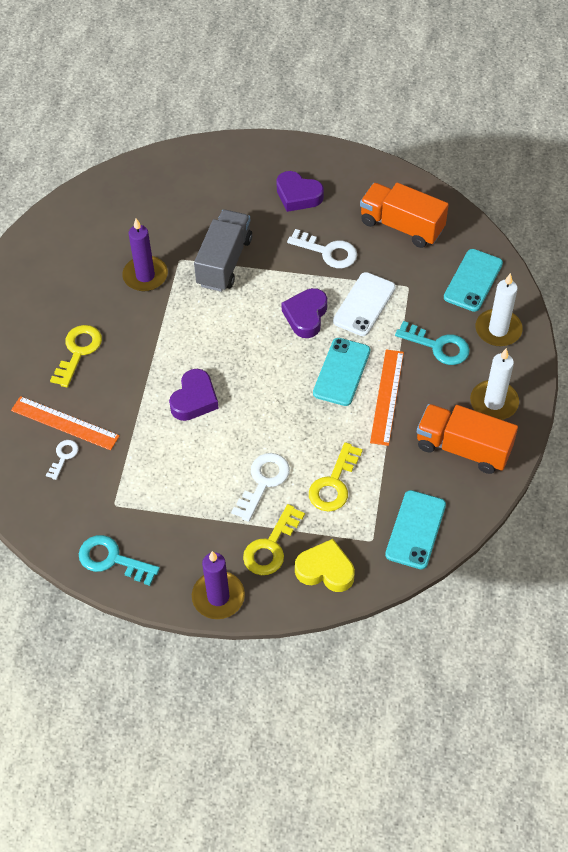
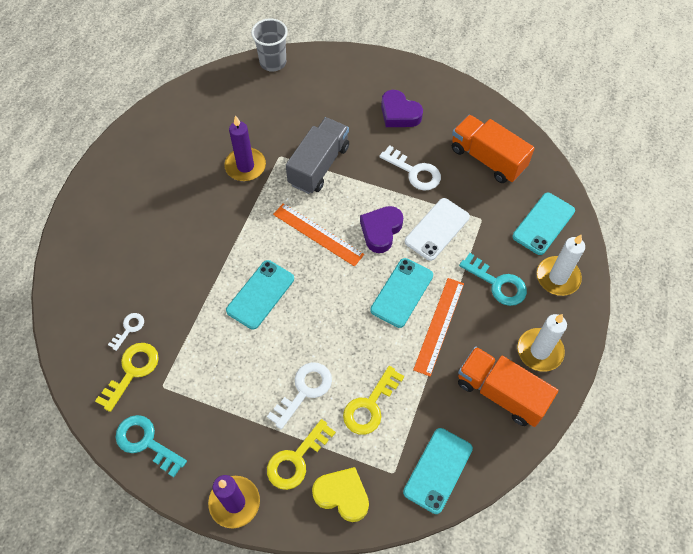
camera: 10 degrees right, 5 degrees up
orange ruler [11,396,120,450] -> orange ruler moved to [273,203,364,267]
yellow key [50,325,102,387] -> yellow key moved to [95,343,159,412]
purple heart [169,369,219,421] -> turquoise phone [226,260,294,330]
none -> grey cup [251,18,288,72]

